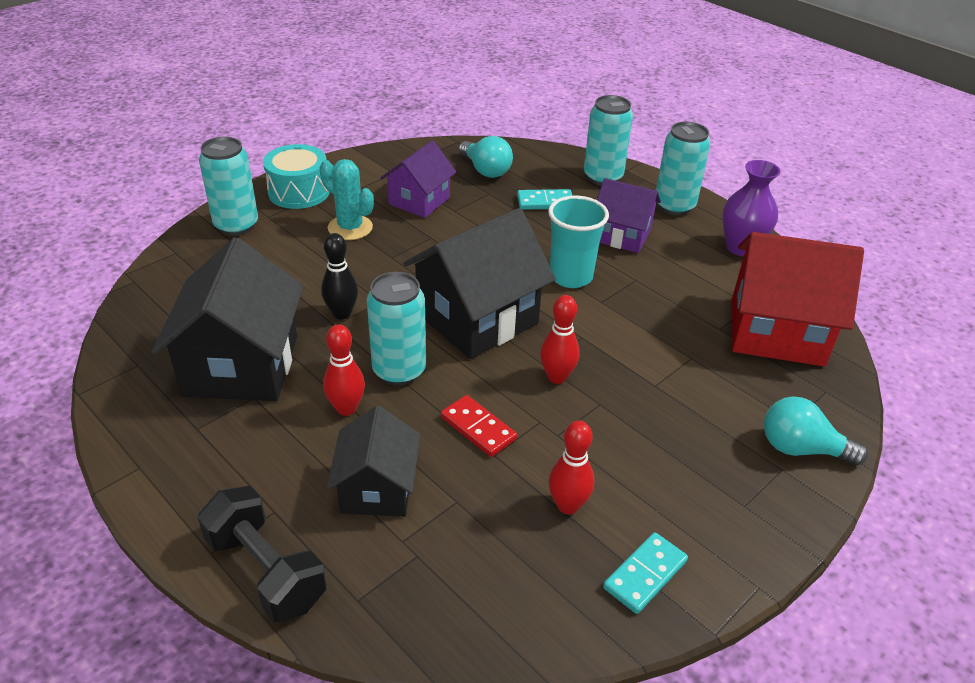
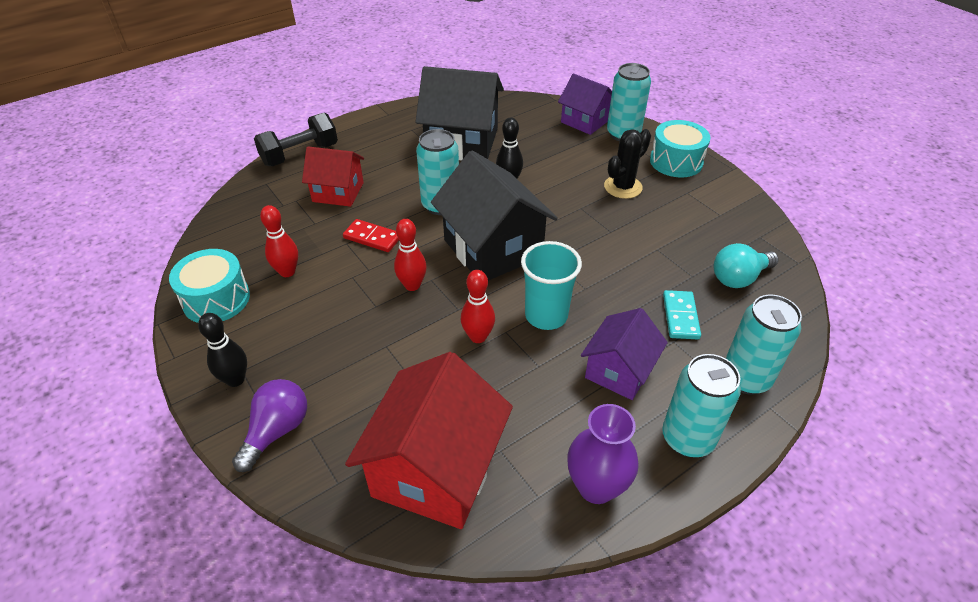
camera: 100 degrees right, 5 degrees up
turquoise cactus [320,159,374,240] -> black cactus [604,129,651,199]
red bowling pin [323,324,365,416] -> red bowling pin moved to [461,270,495,343]
black house [327,406,420,517] -> red house [302,147,364,207]
purple house [381,140,457,218] -> purple house moved to [558,74,612,135]
red domino [441,395,517,457] -> red domino turned 60 degrees clockwise [343,219,399,252]
turquoise domino [603,532,688,614] -> turquoise drum [169,249,250,323]
turquoise light bulb [764,396,868,465] -> purple light bulb [232,379,307,472]
none -> black bowling pin [198,313,247,387]

